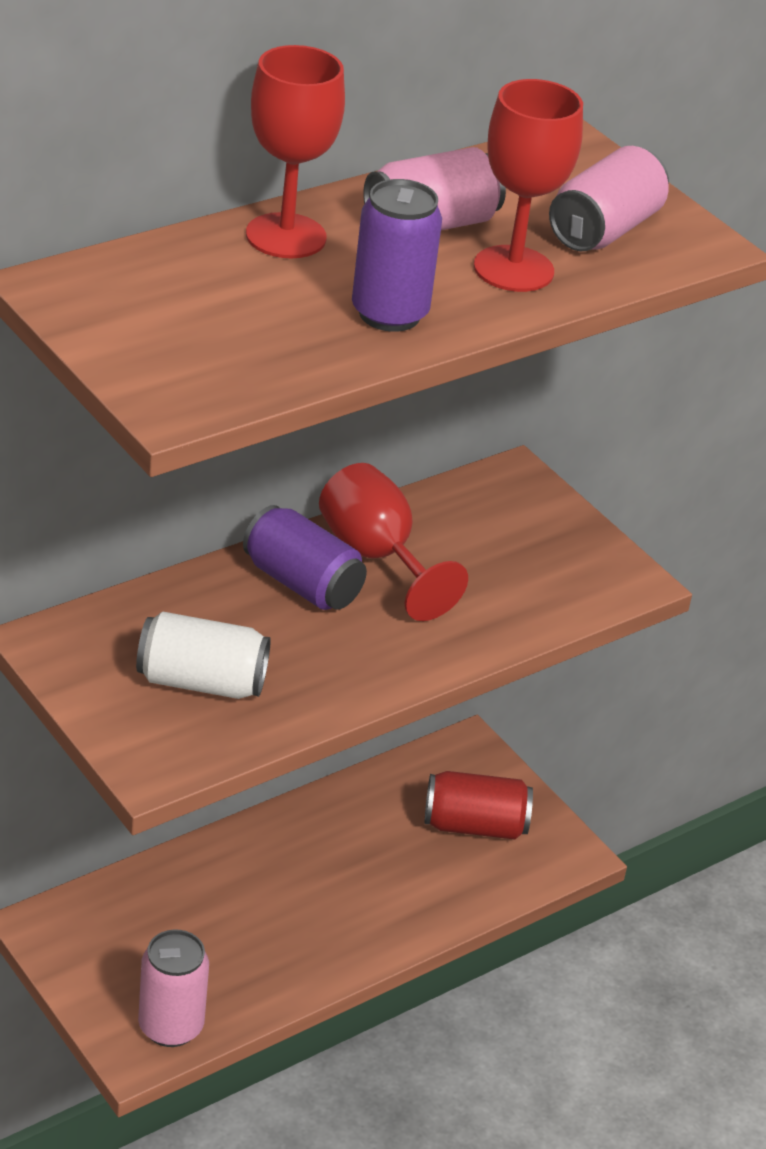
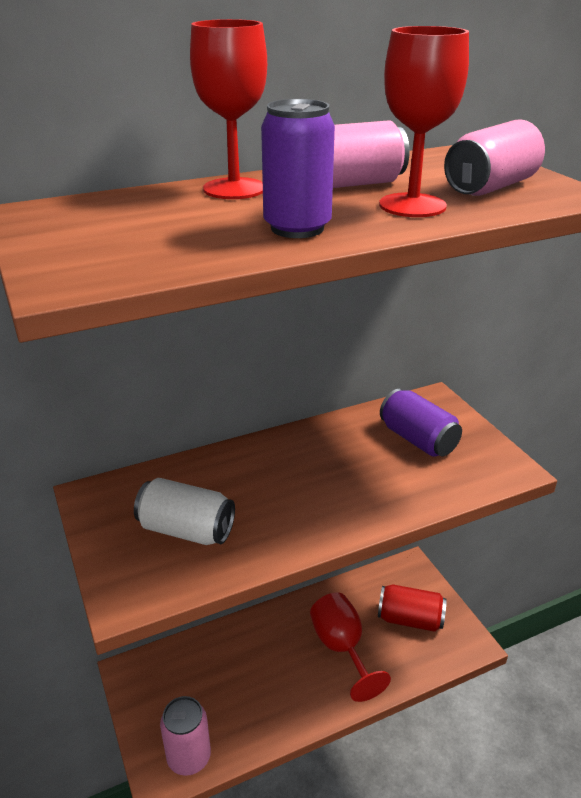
camera: 15 degrees right, 5 degrees down
purple can [243,505,367,610] -> purple can moved to [380,389,462,457]
red goblet [319,463,468,621] -> red goblet moved to [310,593,391,702]

